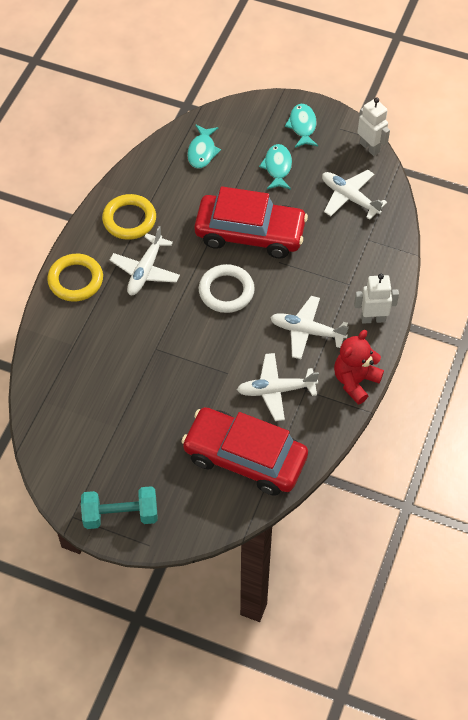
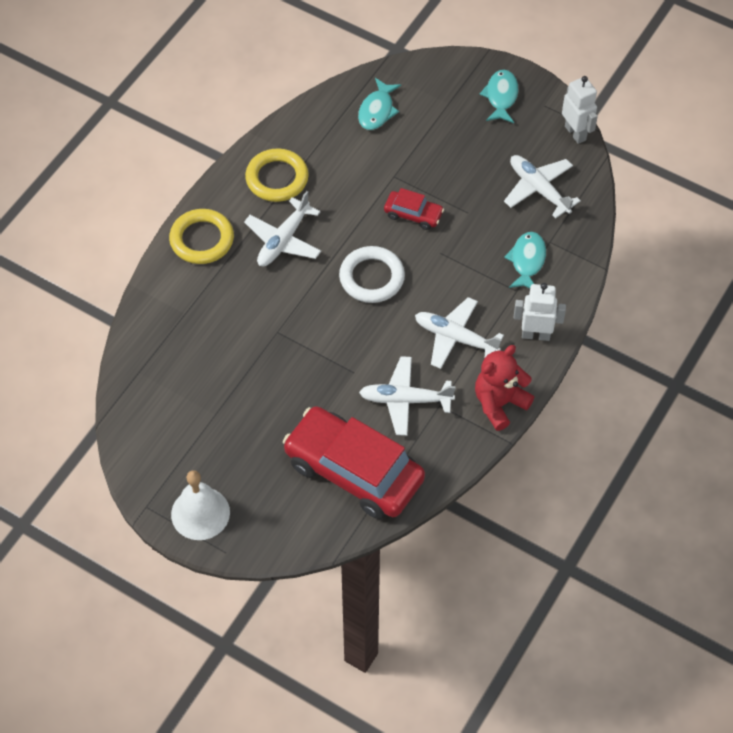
camera: 10 degrees right, 0 degrees up
turquoise dumbbell [81,486,158,529] -> white bell [171,470,230,540]
red car [194,186,308,258] -> red car [384,188,444,230], size x0.45
turquoise fish [259,144,292,190] -> turquoise fish moved to [504,232,546,288]

